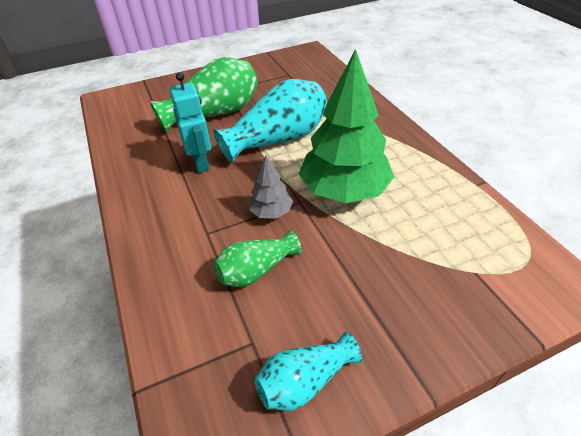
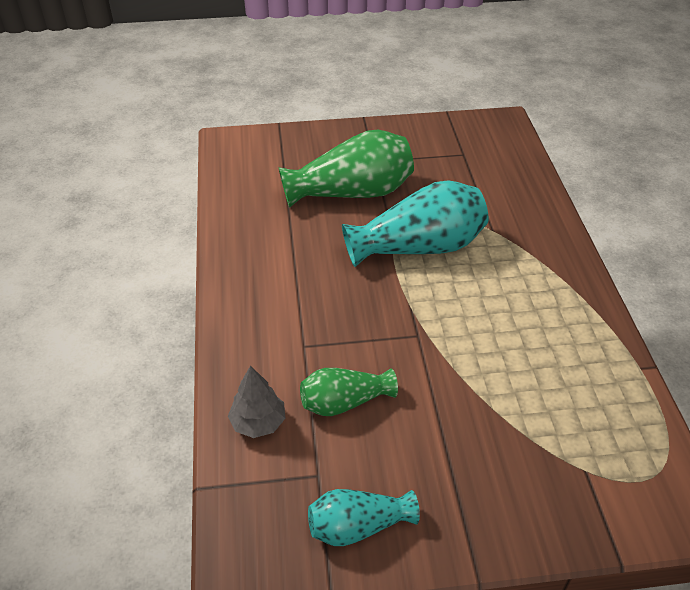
camera: 15 degrees right, 0 degrees up
turquoise robot [169,72,211,173] -> none
grey tree [249,156,293,219] -> grey tree moved to [228,365,286,438]
green tree [299,49,394,203] -> none

